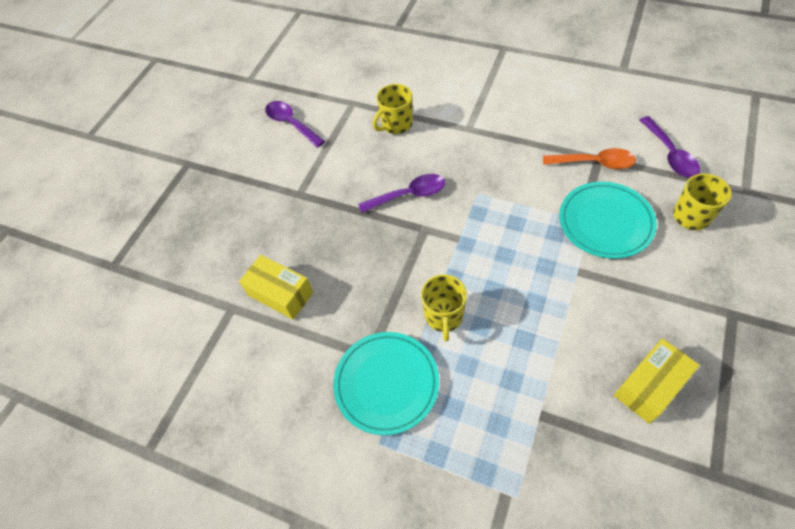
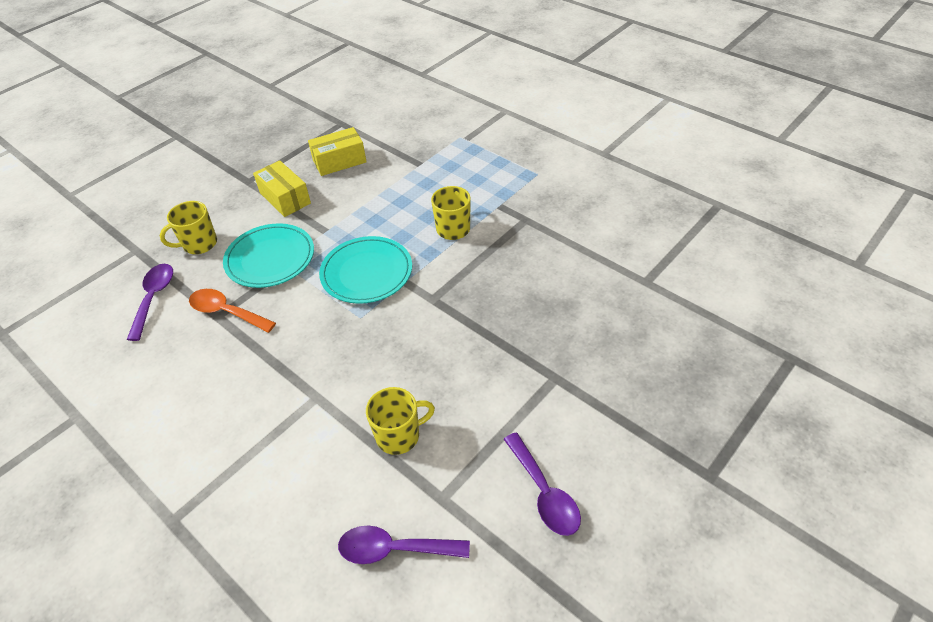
camera: 165 degrees left, 10 degrees down
yellow box [239,255,313,320] -> yellow box moved to [253,160,311,217]
turquoise plate [333,332,439,435] -> turquoise plate moved to [319,236,412,304]
purple spoon [358,174,445,213] -> purple spoon moved to [338,526,470,564]

